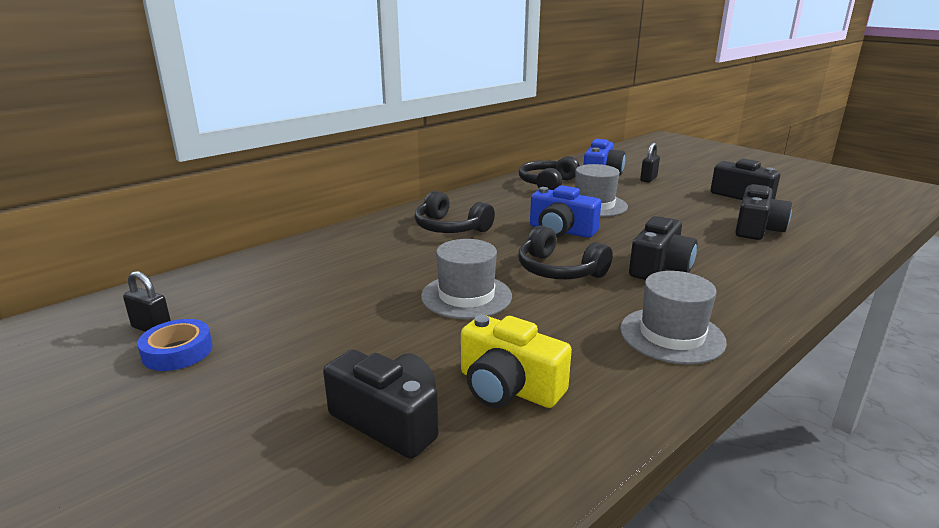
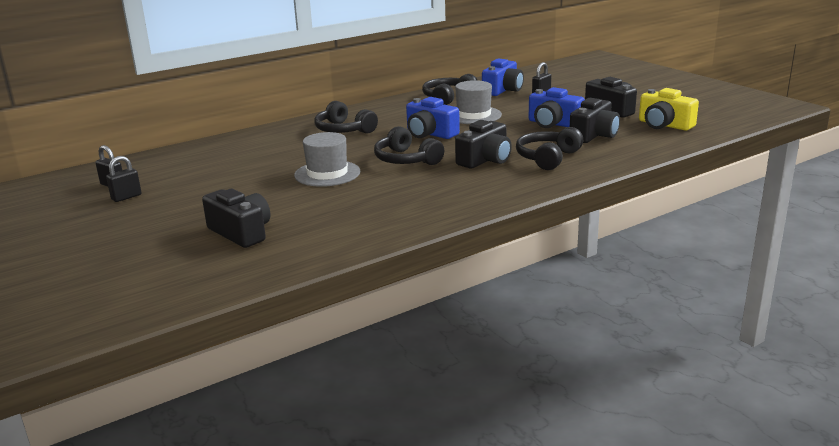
camera: 10 degrees right, 0 degrees up
blue tape [137,319,213,371] -> black padlock [106,156,142,202]
yellow camera [461,315,572,408] -> yellow camera moved to [639,88,699,131]
grey hat [620,271,727,365] -> none
none -> black headphones [516,127,583,170]
none -> blue camera [528,87,585,128]

